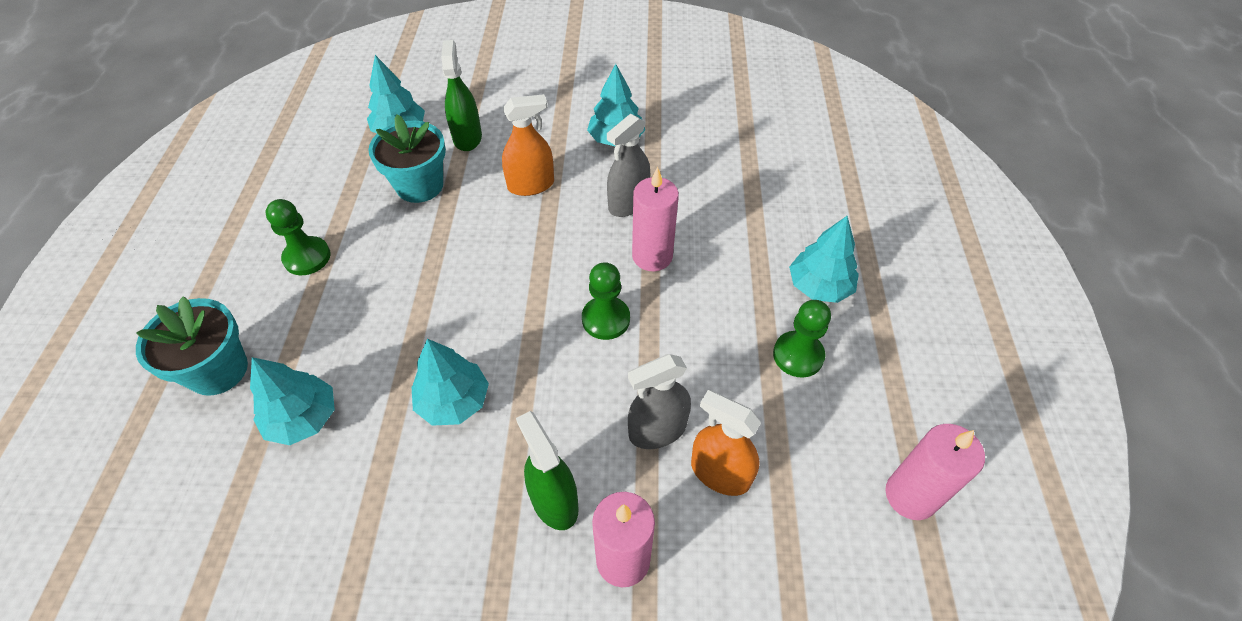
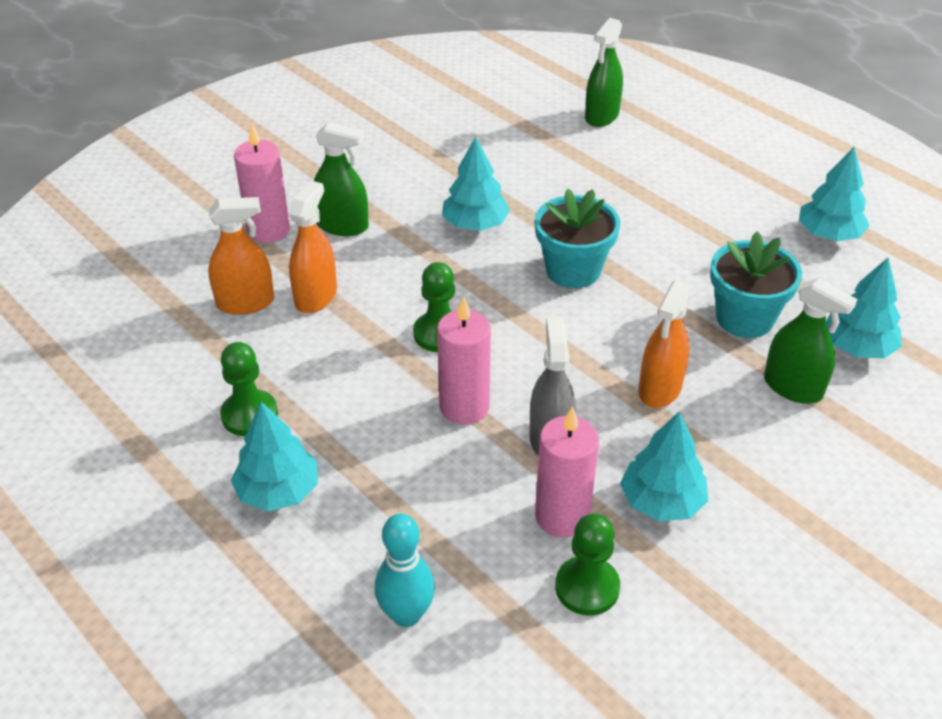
camera: 135 degrees right, 10 degrees down
turquoise flower pot [136,296,248,396] -> turquoise flower pot moved to [535,189,620,288]
turquoise tree [250,357,335,445] -> turquoise tree moved to [799,147,870,241]
green pawn [266,199,331,275] -> green pawn moved to [555,514,620,616]
grey spray bottle [628,354,691,449] -> orange spray bottle [289,181,337,313]
pink candle [885,424,985,520] -> pink candle moved to [535,406,599,537]
none -> turquoise bowling pin [375,513,435,627]
none -> green spray bottle [585,18,623,127]

